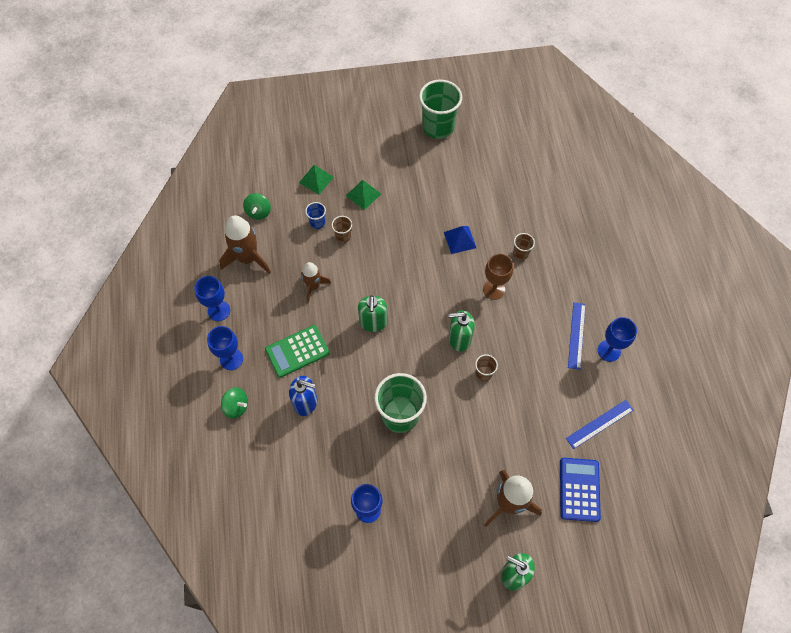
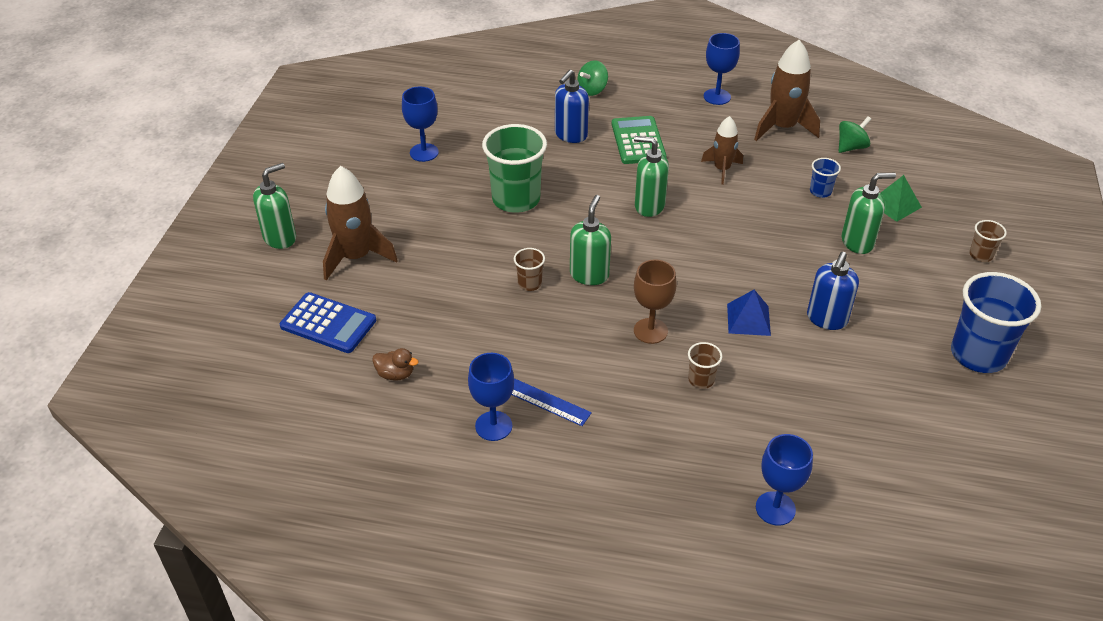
camera: 110 degrees right, 20 degrees down
blue goblet [207,326,243,370] -> blue goblet moved to [756,434,813,526]
green spinning top [243,193,271,220] -> green spinning top turned 120 degrees clockwise [839,116,871,153]
brown cup [332,216,352,243] -> brown cup moved to [969,220,1007,262]
green pyramid [346,180,381,210] -> green soap dispenser [842,173,896,254]
green cup [419,80,462,139] -> blue cup [951,272,1041,373]
blue ruler [566,400,634,449] -> brown duck [372,348,418,380]
none -> blue soap dispenser [807,252,859,330]

